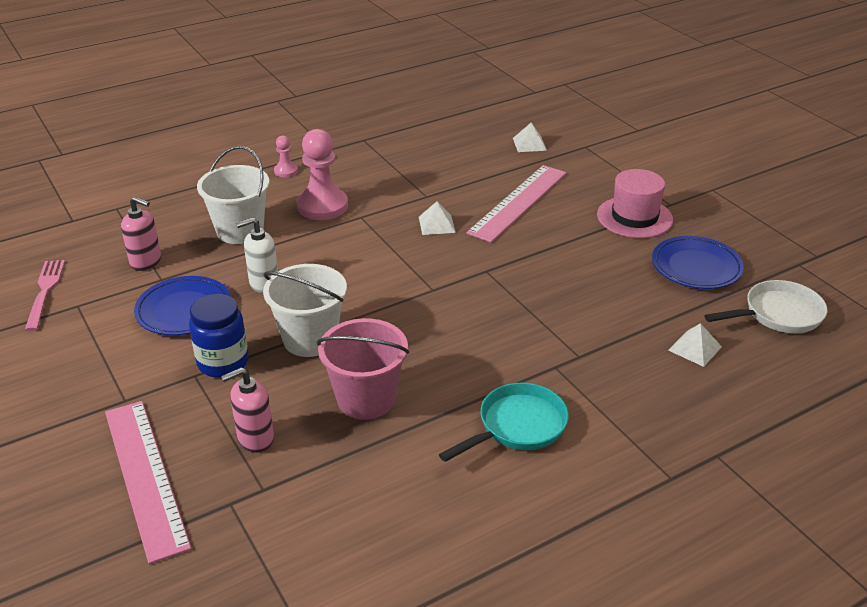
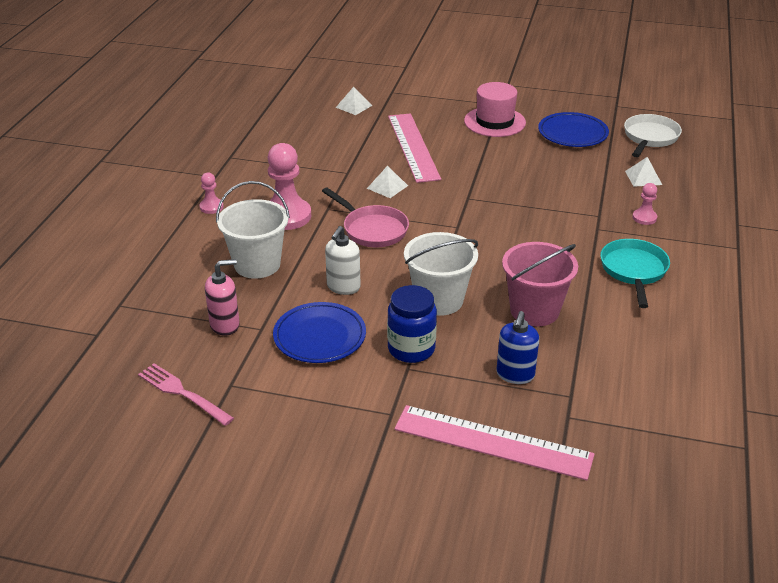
camera: 45 degrees left, 0 degrees up
pink soap dispenser [221,367,274,453] -> blue soap dispenser [496,311,539,384]
none -> pink pan [322,187,409,247]
none -> pink pawn [632,183,657,225]

